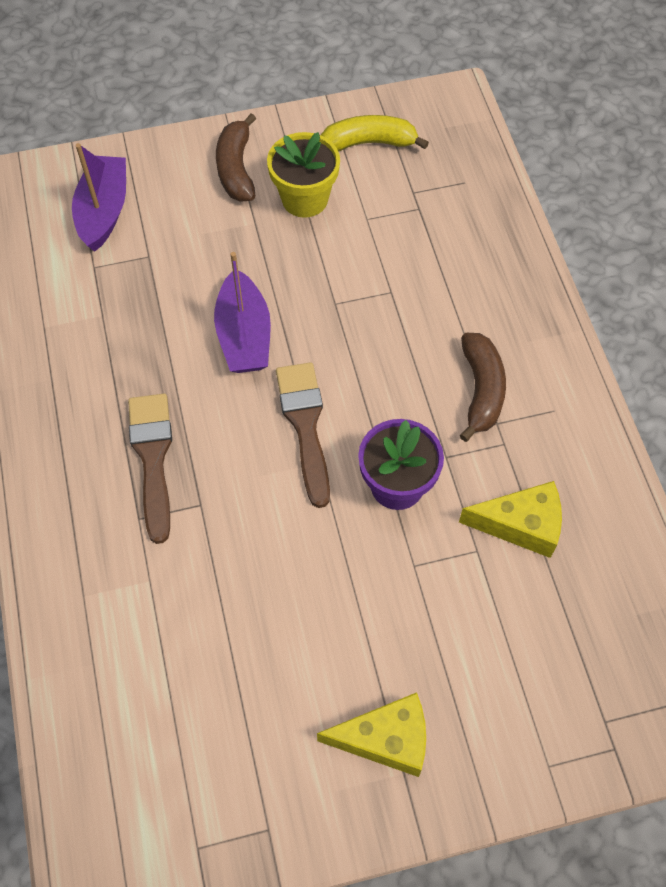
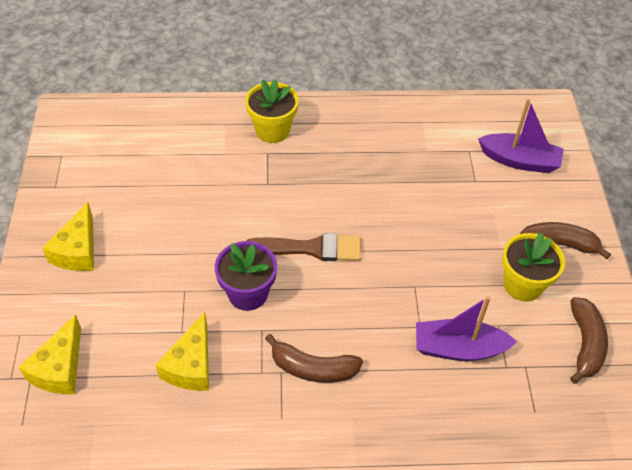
camera: 100 degrees right, 10 degrees down
brown brush [128,394,172,544] -> none
purple boat [214,252,271,373] -> purple boat moved to [416,296,517,361]
yellow banana [321,115,429,152] -> brown banana [570,297,608,384]
none -> yellow cheese [19,315,81,394]
none -> yellow flower pot [245,79,299,143]

